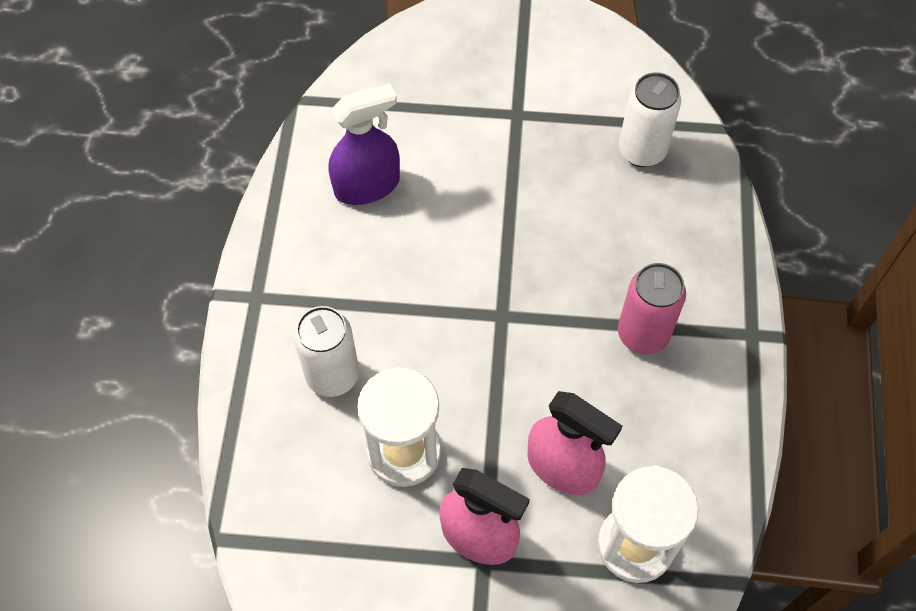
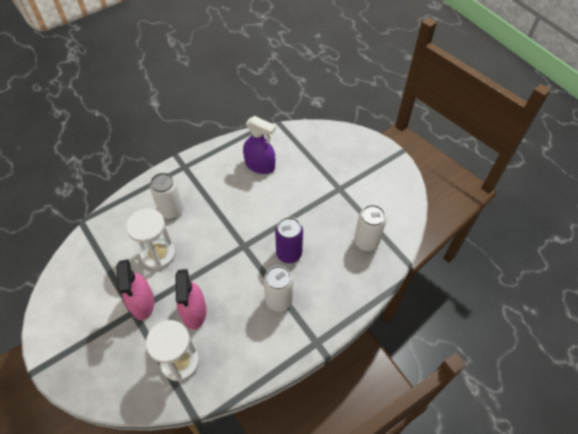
camera: 50 degrees right, 5 degrees down
pink can [618,263,686,355] -> white can [264,266,293,312]
none -> purple can [275,217,303,263]

